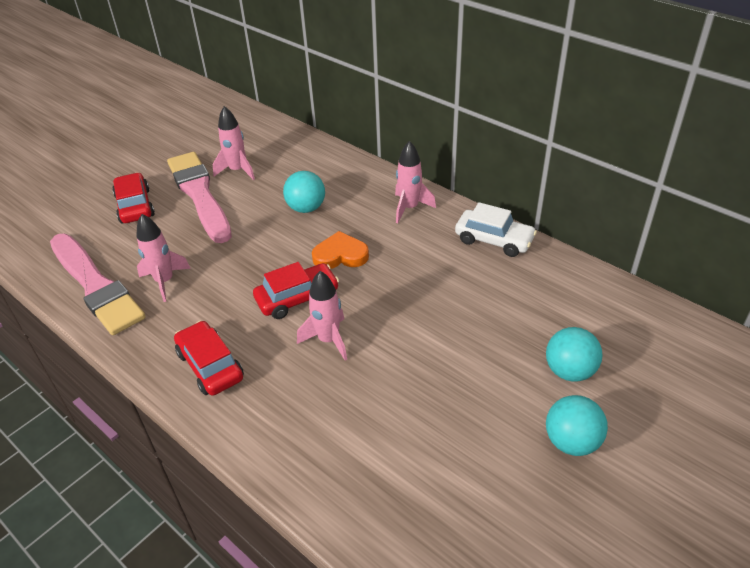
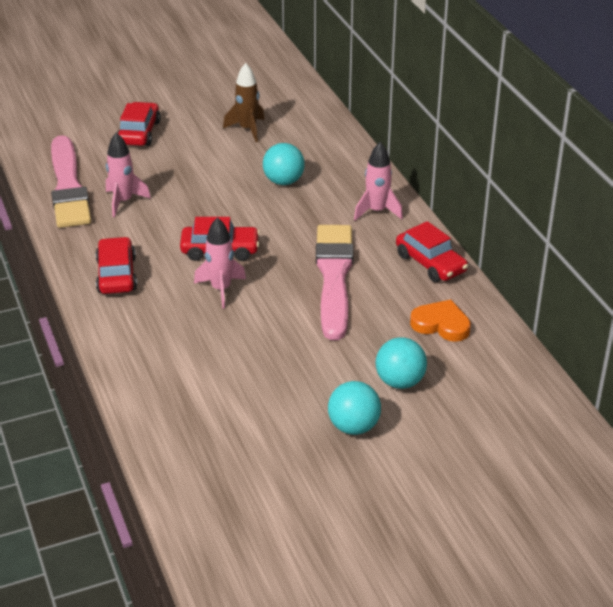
camera: 25 degrees right, 5 degrees down
pink brush [167,152,232,243] -> pink brush moved to [316,225,354,340]
pink rocket [213,106,255,180] -> brown rocket [223,63,265,142]
orange heart [312,231,369,269] -> orange heart moved to [410,299,471,342]
white car [455,202,537,257] -> red car [396,221,468,282]

